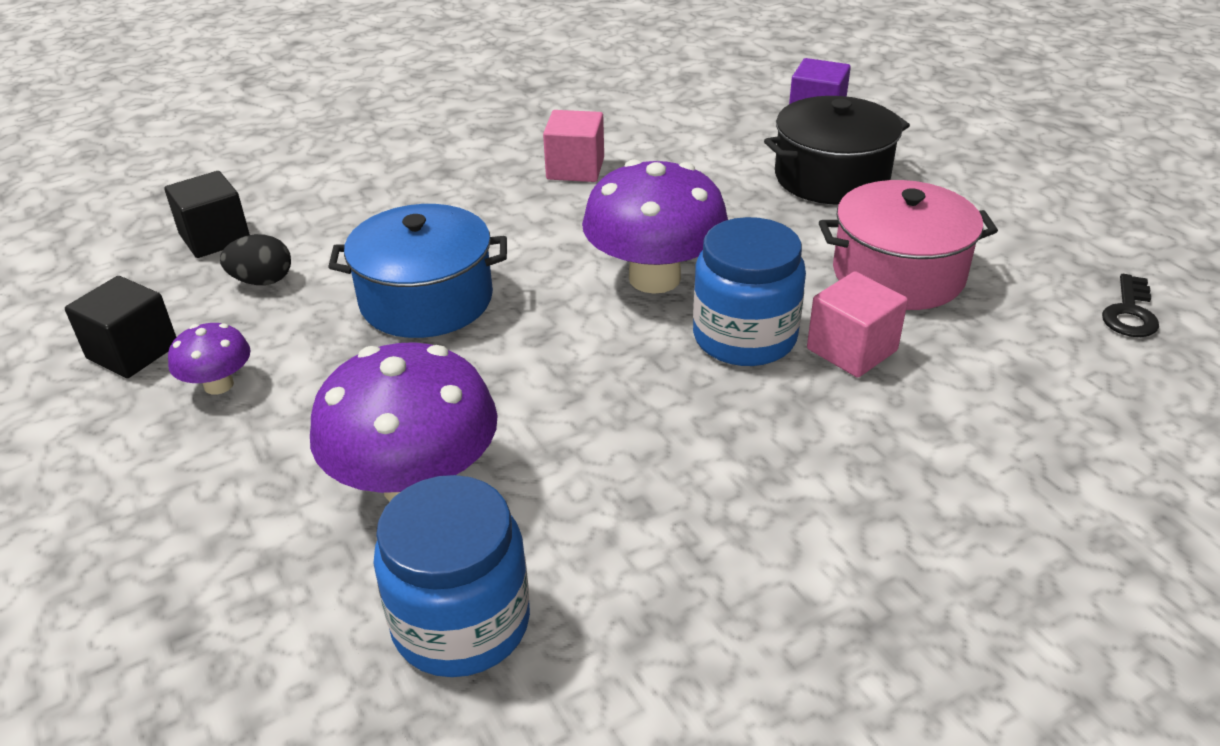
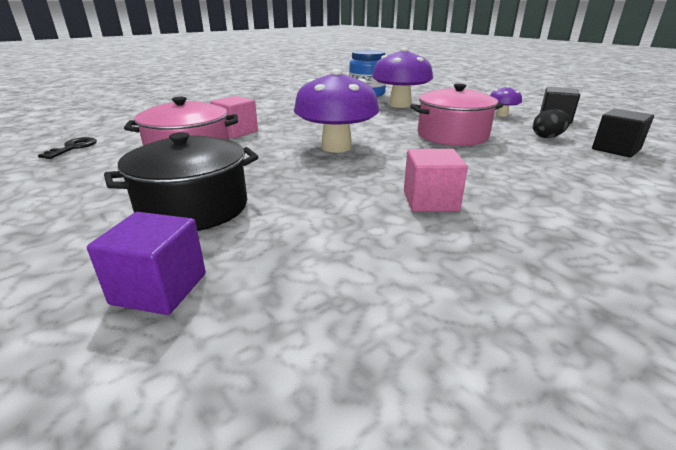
camera: 170 degrees right, 10 degrees down
blue pot [328,204,507,338] -> pink pot [410,84,503,146]
blue jar [693,217,806,366] -> none

